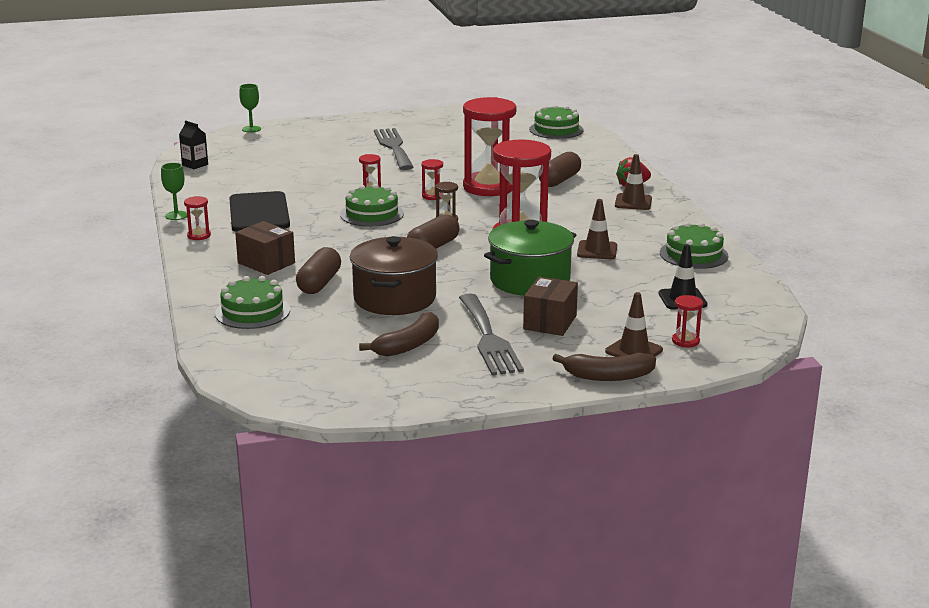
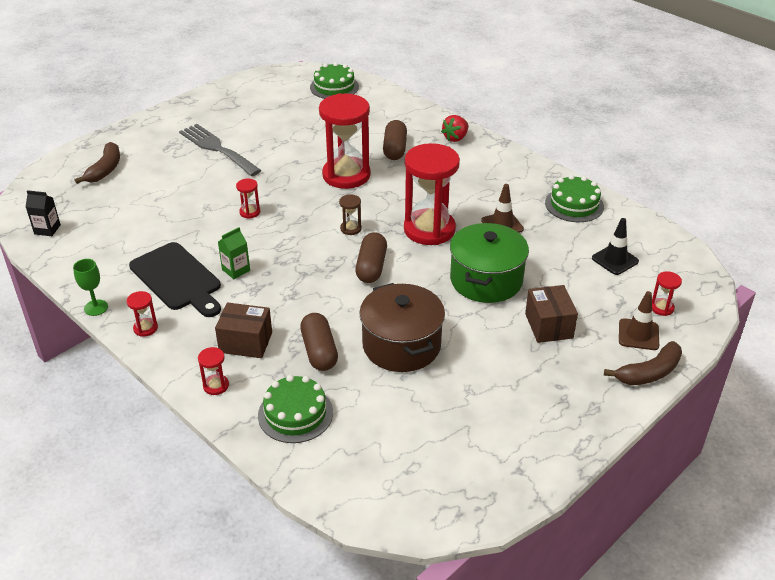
camera: 30 degrees left, 15 degrees up
green goblet [239,84,261,133] -> none
green cake [340,184,404,227] -> none
brown banana [359,312,439,357] -> brown banana moved to [75,142,120,184]
red hourglass [422,159,443,200] -> red hourglass moved to [198,347,229,395]
grey fork [459,293,524,375] -> none
brown traffic cone [615,154,652,210] -> none
none -> green carton [218,227,250,279]

